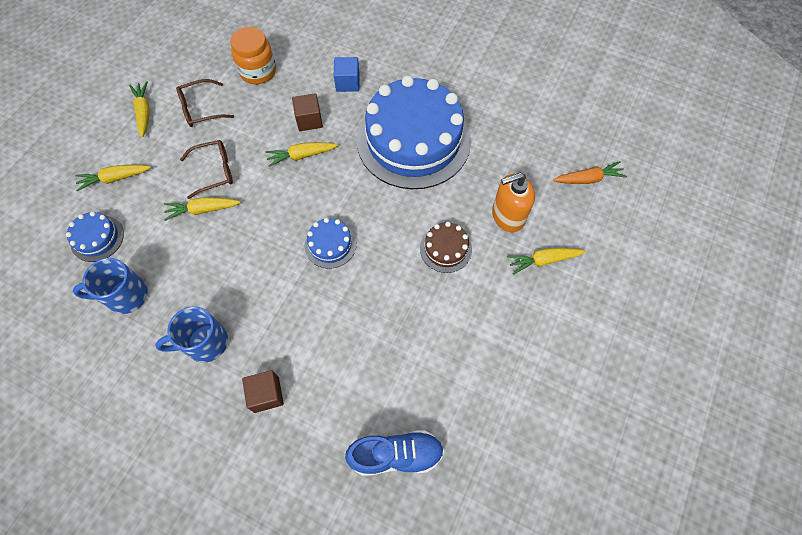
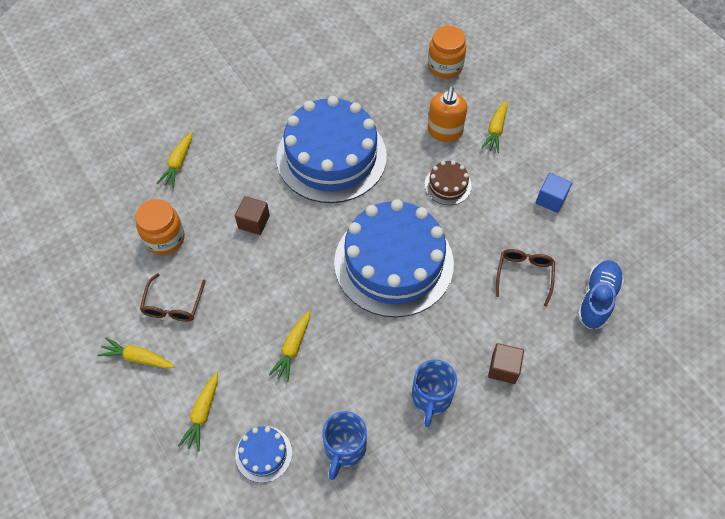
camera: 60 degrees left, 5 degrees down
brown glasses [180,140,233,199] -> brown glasses moved to [496,249,555,307]
yellow carrot [265,142,338,167] -> yellow carrot moved to [156,132,192,188]
blue cake [304,218,356,269] -> blue cake [334,199,454,317], size x2.40
blue cube [334,57,360,92] -> blue cube moved to [536,173,572,213]
orange carrot [553,161,627,184] -> orange jar [428,26,466,79]

